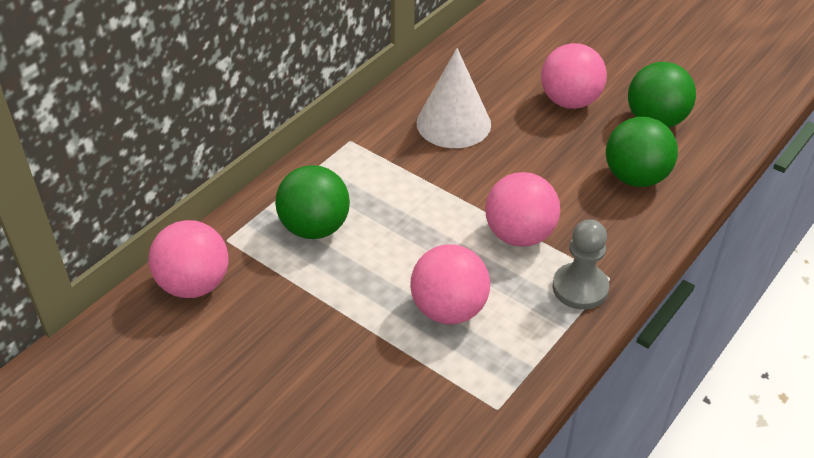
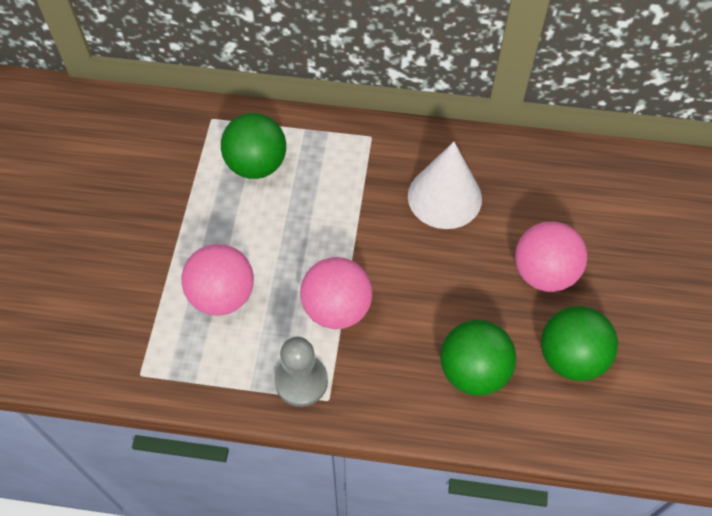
camera: 60 degrees right, 15 degrees up
pink ball [149,220,229,298] -> none

